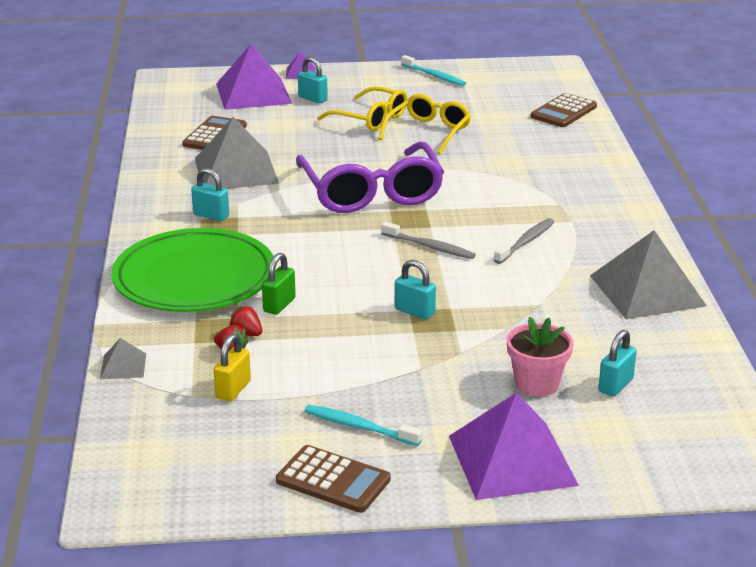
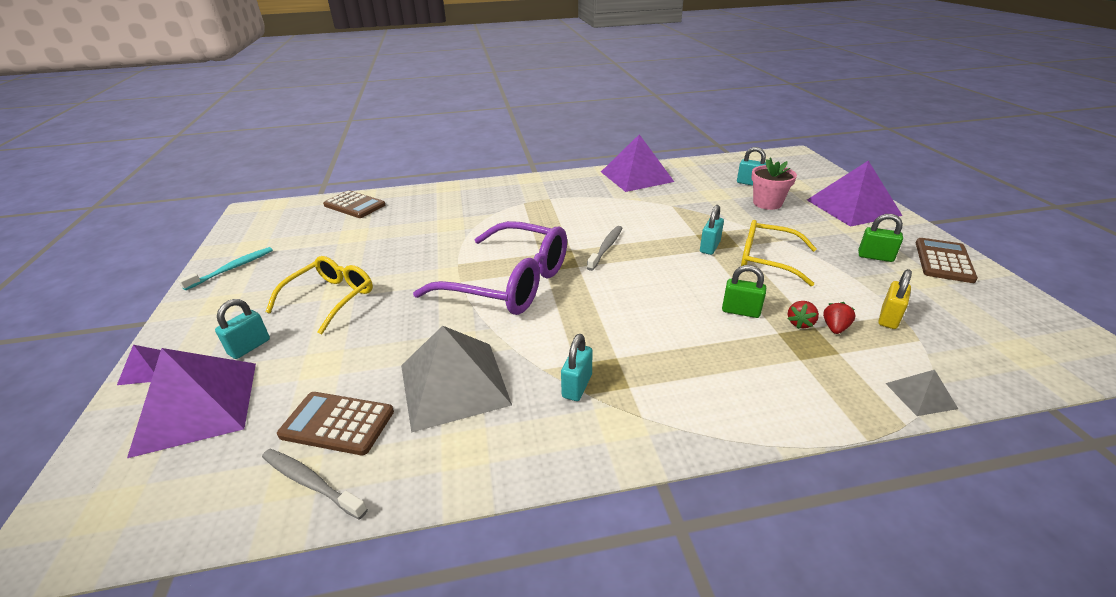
camera: 95 degrees left, 5 degrees up
green plate [111,228,273,312] -> none
yellow padlock [214,333,251,401] -> yellow padlock turned 75 degrees counterclockwise [878,269,912,329]
purple glasses [296,142,444,213] -> purple glasses turned 45 degrees clockwise [413,221,567,315]
turquoise toothbrush [305,405,422,446] -> green padlock [858,214,903,262]
yellow glasses [378,94,471,154] -> yellow glasses moved to [741,220,817,286]
grey toothbrush [494,218,554,264] -> grey toothbrush moved to [262,449,368,520]
grey pyramid [590,230,707,319] -> purple pyramid [601,134,674,192]

